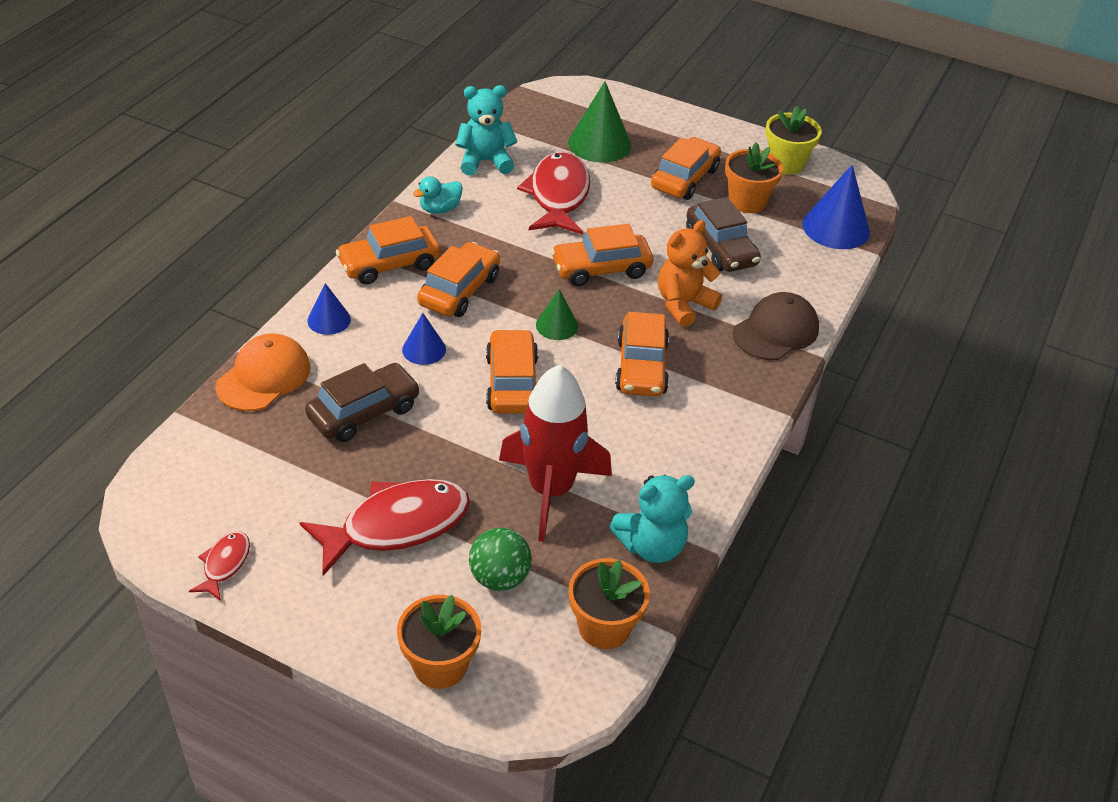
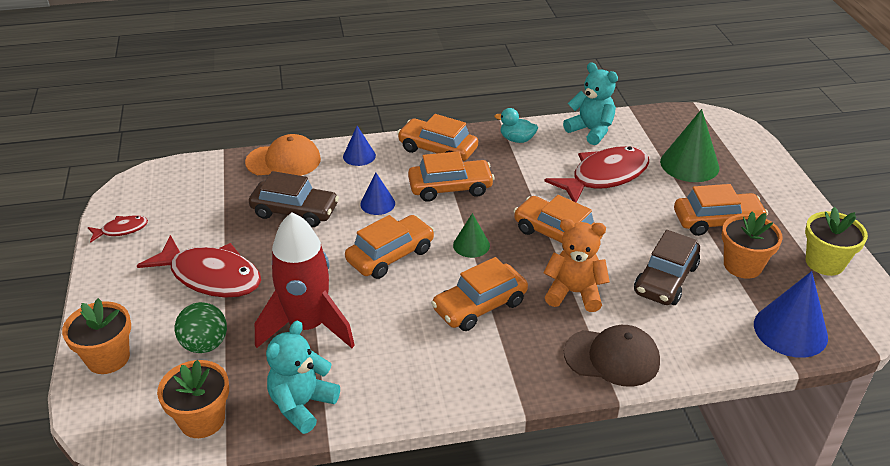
camera: 55 degrees right, 5 degrees down
turquoise teddy bear [609,475,695,563] -> turquoise teddy bear turned 90 degrees clockwise [266,321,340,434]

